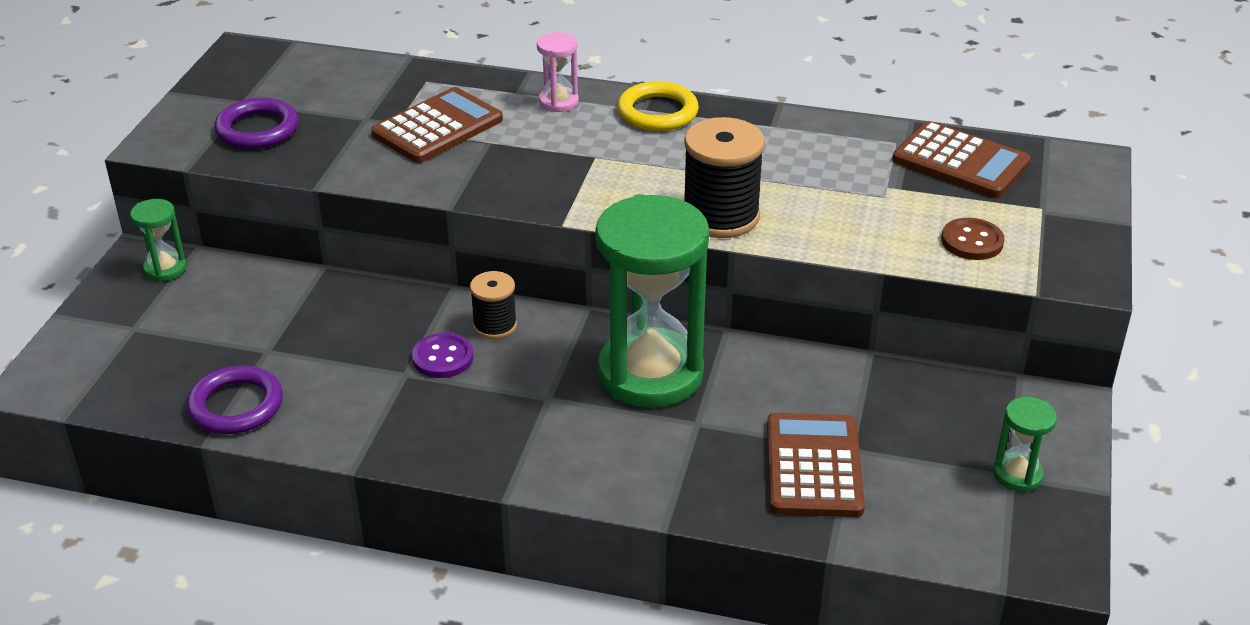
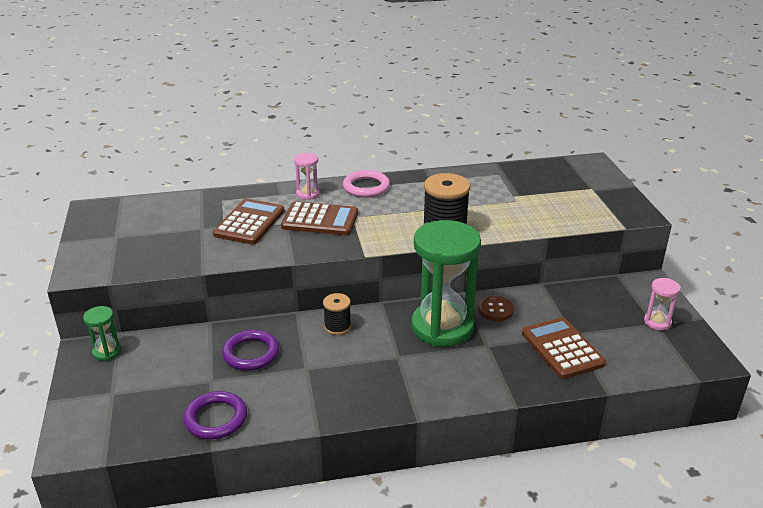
camera: 25 degrees left, 5 degrees down
purple ring [215,98,299,149] -> purple ring moved to [222,330,279,371]
purple button [412,333,474,378] -> none
yellow ring [617,81,699,131] -> pink ring [343,170,390,198]
brown calculator [893,121,1031,198] -> brown calculator moved to [281,201,358,235]
brown button [941,218,1005,260] -> brown button moved to [478,296,514,321]
green hourglass [993,397,1057,492] -> pink hourglass [644,278,680,330]

